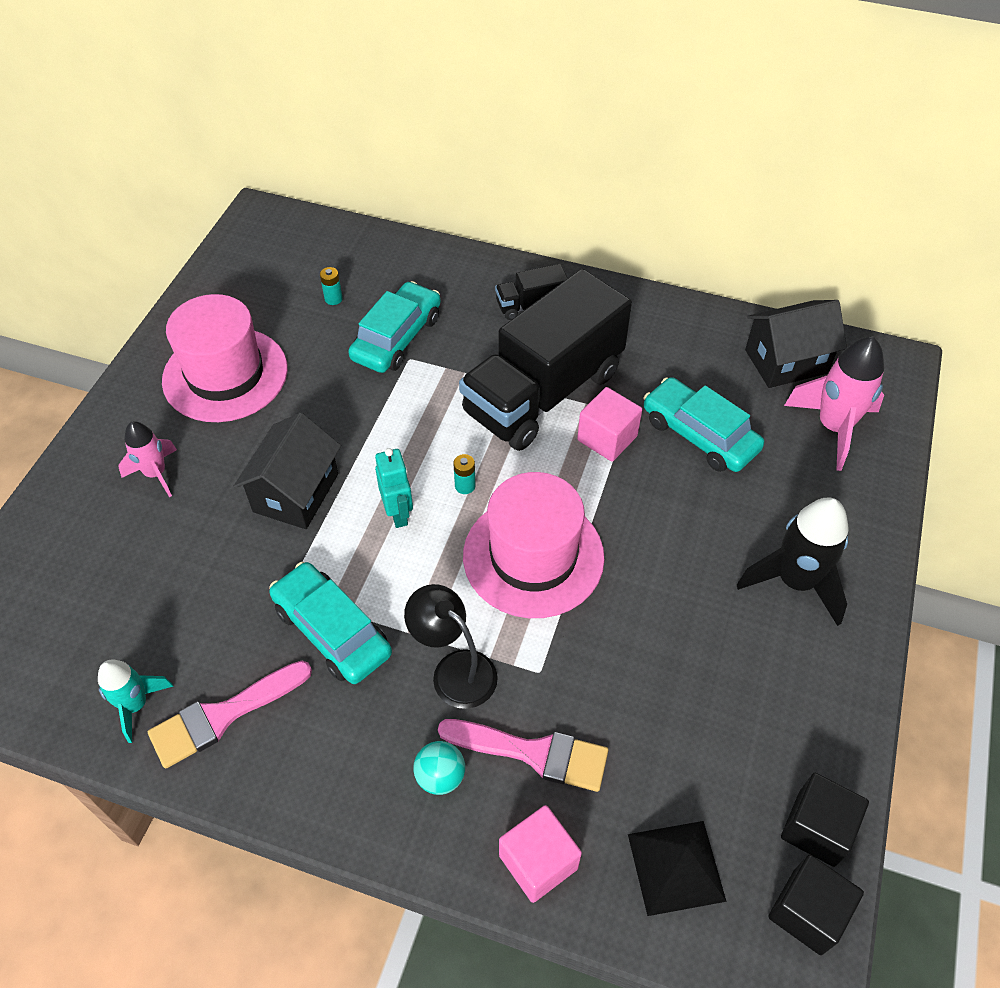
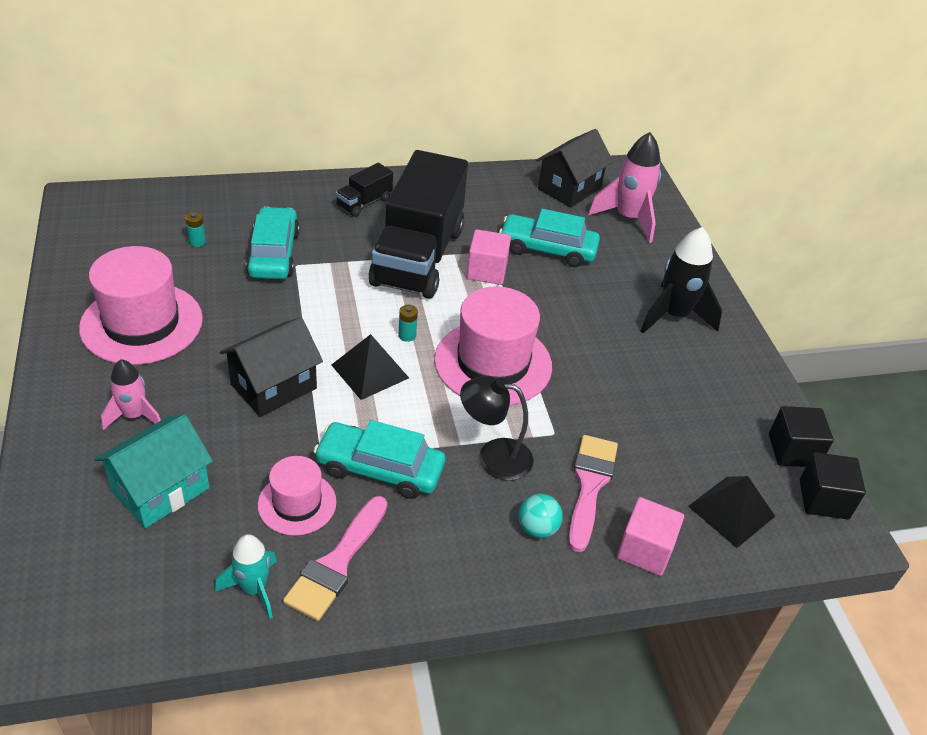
camera: 35 degrees left, 10 degrees down
black house [234,412,341,529] -> black house turned 60 degrees clockwise [220,317,323,417]
turquoise robot [375,448,413,528] -> black pyramid [332,334,409,400]
pink brush [438,719,608,792] -> pink brush turned 60 degrees counterclockwise [568,435,618,552]
none -> turquoise house [94,414,213,528]
none -> pink hat [258,456,337,536]

